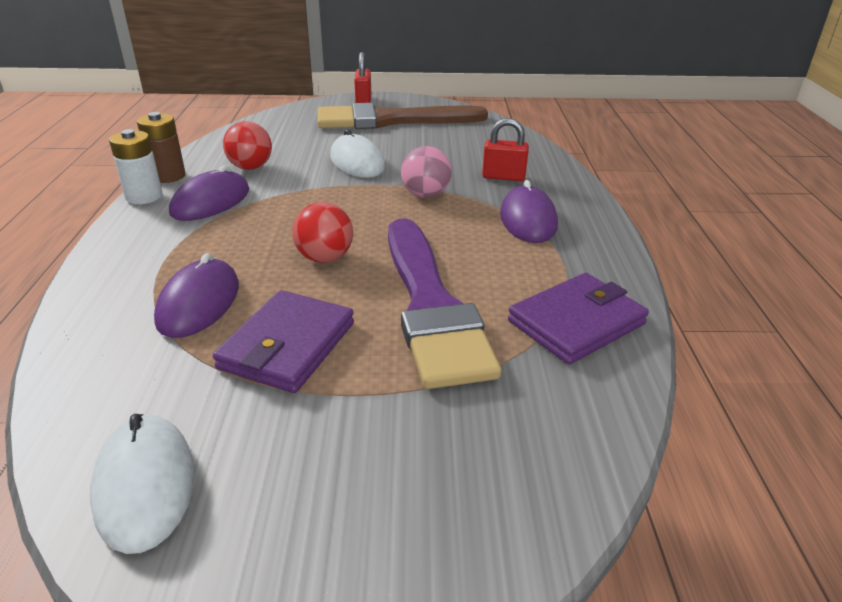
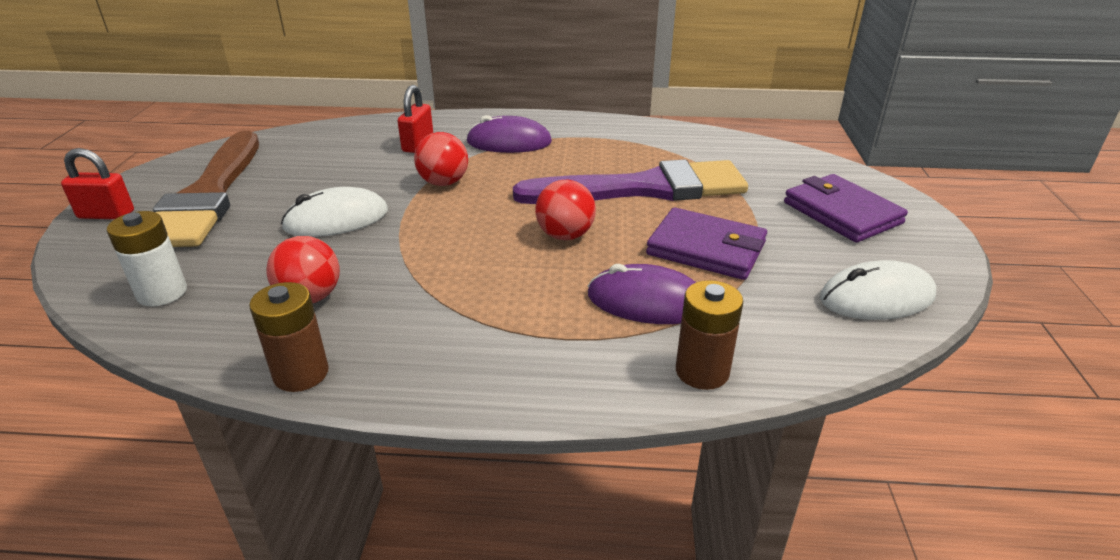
camera: 85 degrees left, 0 degrees up
white battery [109,129,163,204] -> white battery moved to [107,211,187,307]
purple mouse [169,165,249,221] -> none
pink ball [401,146,452,198] -> red ball [414,132,468,186]
purple wallet [508,273,649,365] -> purple wallet moved to [784,174,908,243]
none -> brown battery [676,280,743,390]

